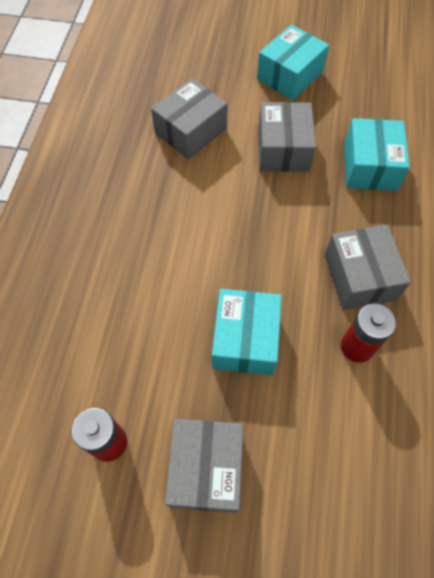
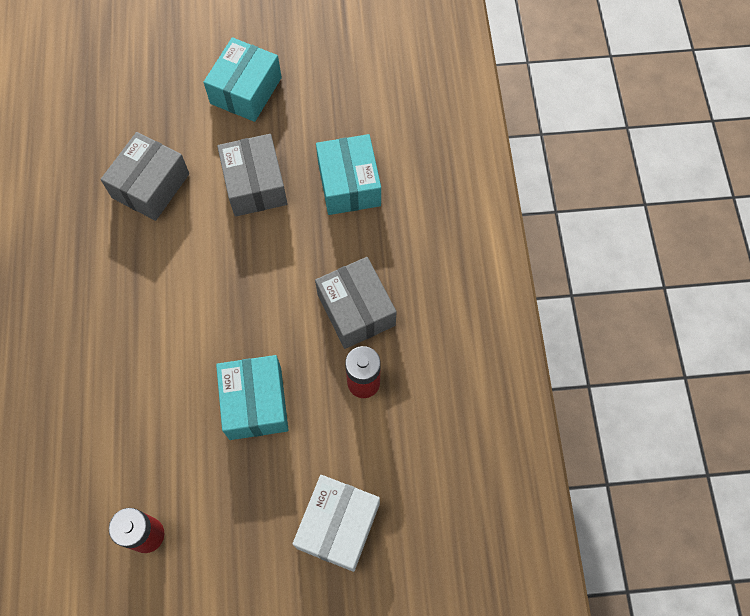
camera: 15 degrees left, 5 degrees up
grey box [165,419,243,513] -> none
none -> white box [292,475,380,572]

